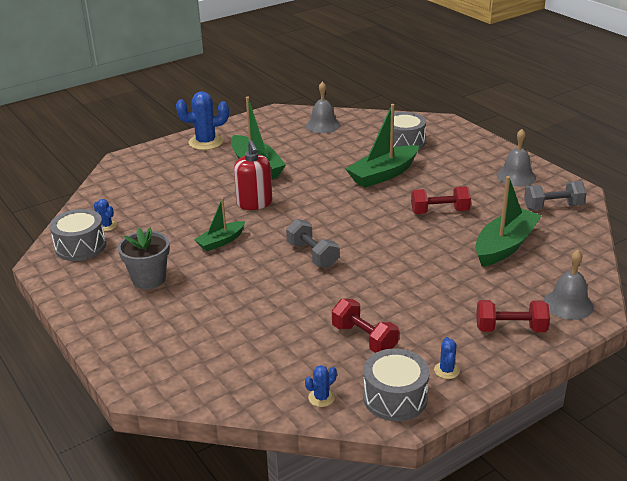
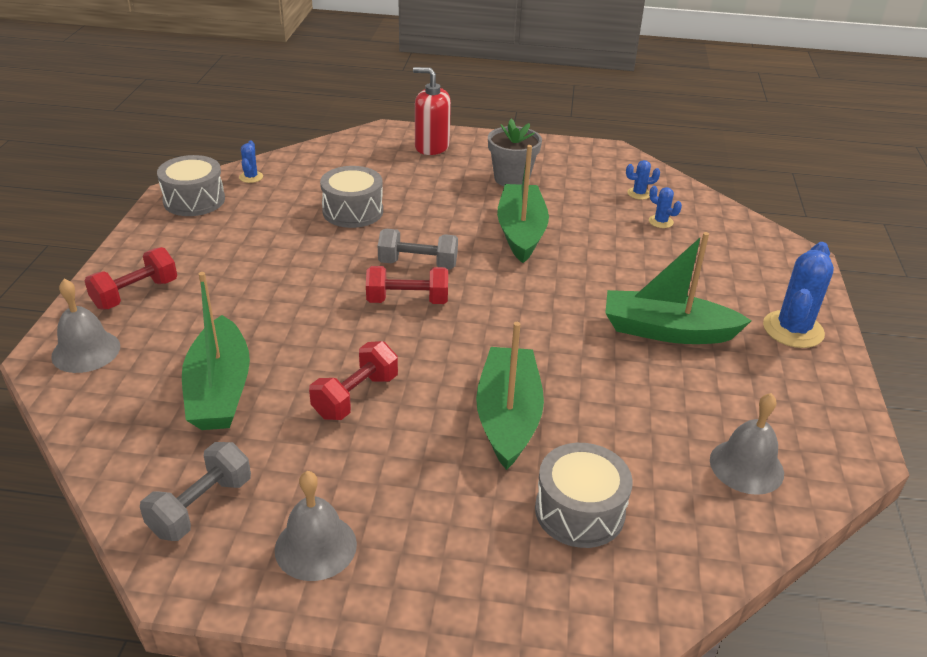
camera: 130 degrees right, 5 degrees up
grey drum [50,209,106,261] -> grey drum moved to [320,166,383,228]
green boat [194,198,245,252] -> green boat [497,145,549,263], size x1.72
red soap dispenser [234,140,272,210] -> red soap dispenser moved to [413,67,451,155]
red dumbbell [332,299,399,353] -> red dumbbell moved to [366,266,448,304]
blue cactus [434,337,460,379] -> blue cactus moved to [649,186,682,228]

